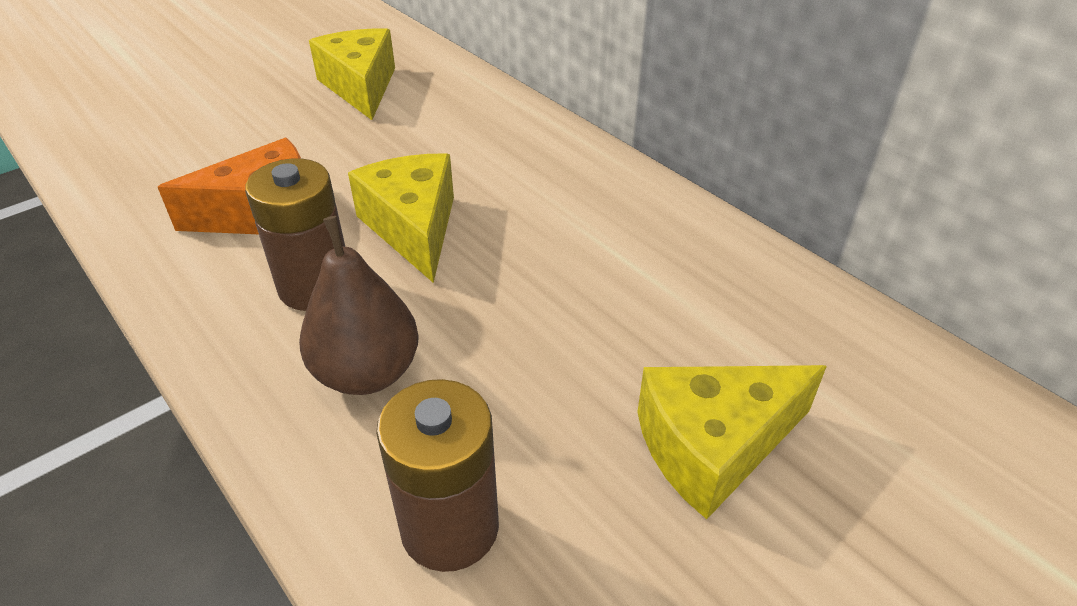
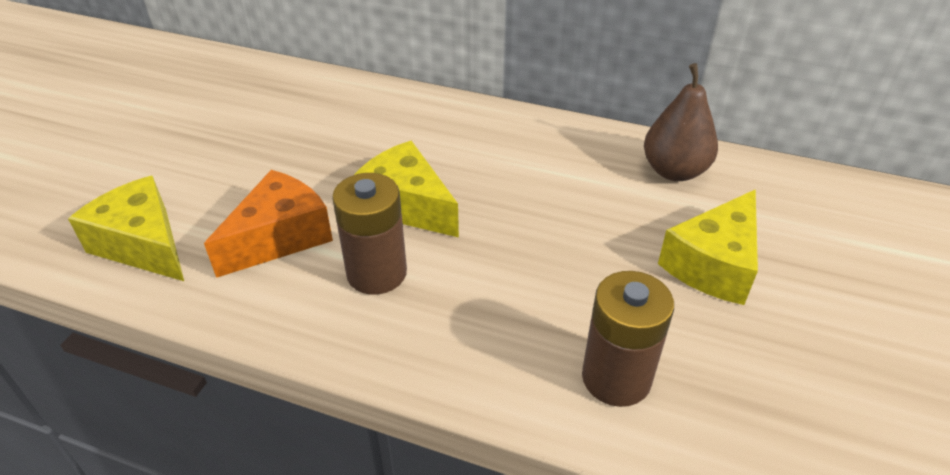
camera: 30 degrees left, 0 degrees up
brown pear [299,216,419,395] -> brown pear moved to [644,63,718,181]
yellow cheese [309,28,395,120] -> yellow cheese moved to [68,176,184,281]

